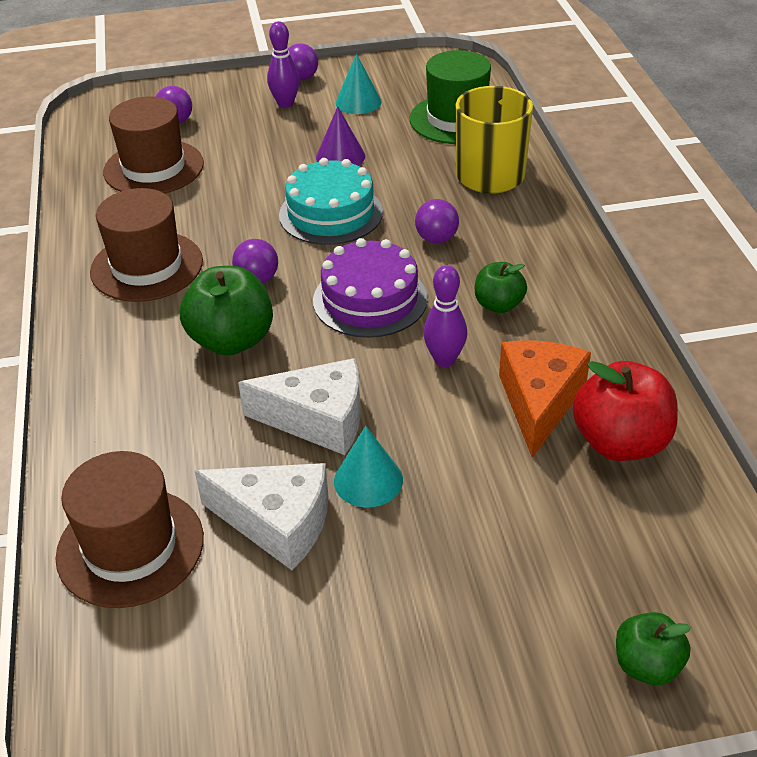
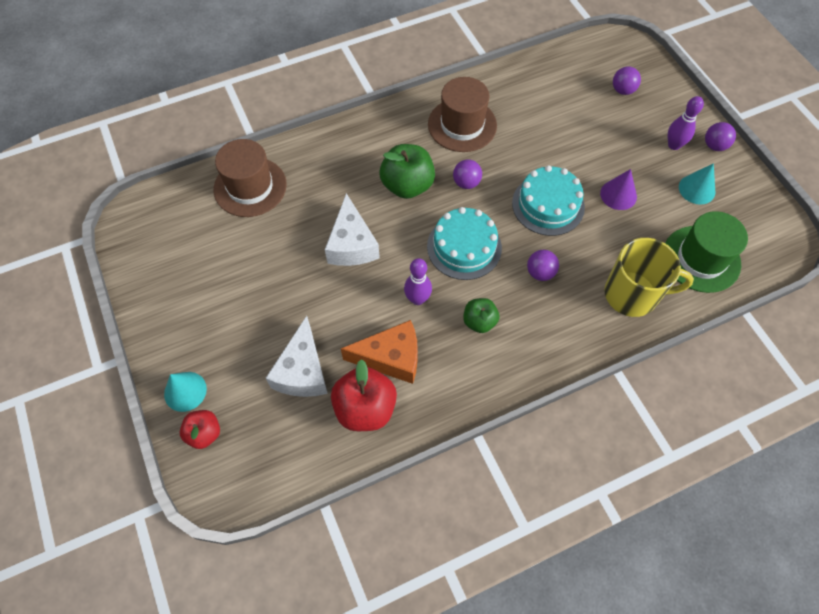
camera: 75 degrees right, 20 degrees up
brown hat [103,96,204,193] -> none
white cheese [195,463,328,570] -> white cheese moved to [266,316,328,397]
purple cake [313,238,428,338] -> turquoise cake [427,207,502,280]
turquoise cone [334,426,403,507] -> turquoise cone moved to [164,372,207,412]
green apple [616,612,691,685] -> red apple [180,410,220,449]

